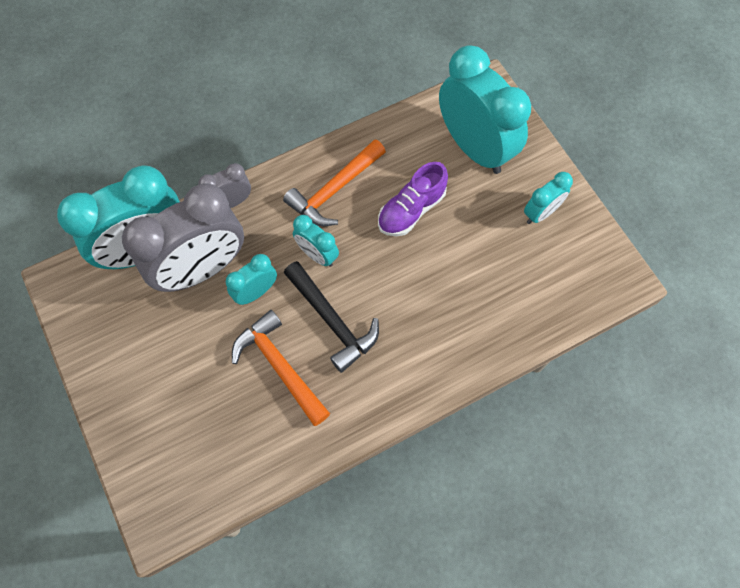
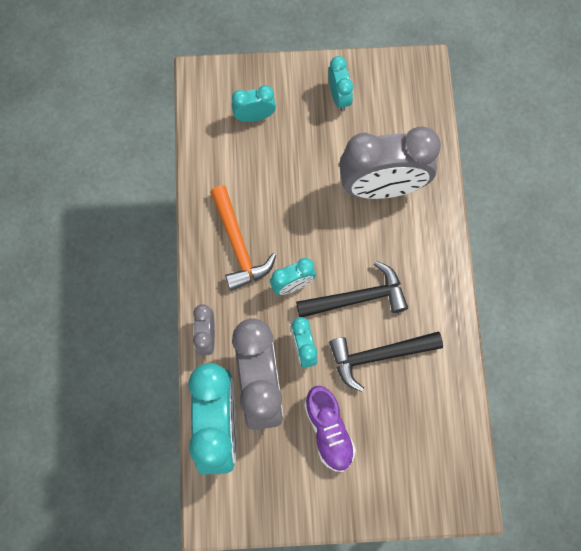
camera: 65 degrees left, 5 degrees up
orange hammer [232,310,330,426] -> black hammer [329,332,443,392]
purple shoe [378,162,448,236] -> purple shoe moved to [304,386,356,472]
turquoise clock [439,45,531,174] -> turquoise clock [232,85,276,122], size x0.48
none -> grey clock [339,127,441,199]

